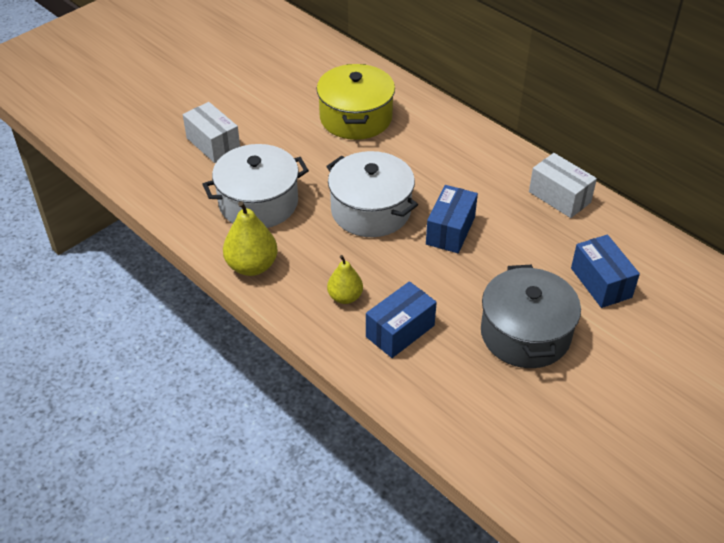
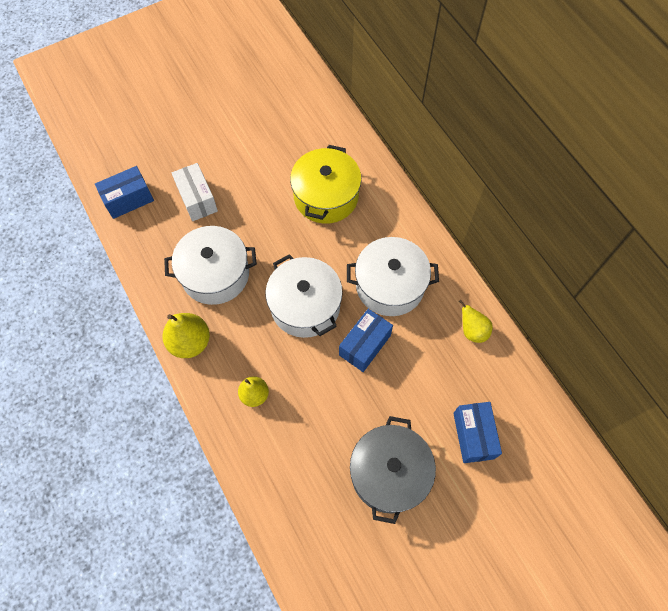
camera: 15 degrees right, 20 degrees up
blue box [366,281,437,358] -> blue box moved to [95,166,154,219]
white box [529,153,597,218] -> yellow pear [459,300,493,343]
none -> white pot [347,237,439,316]

